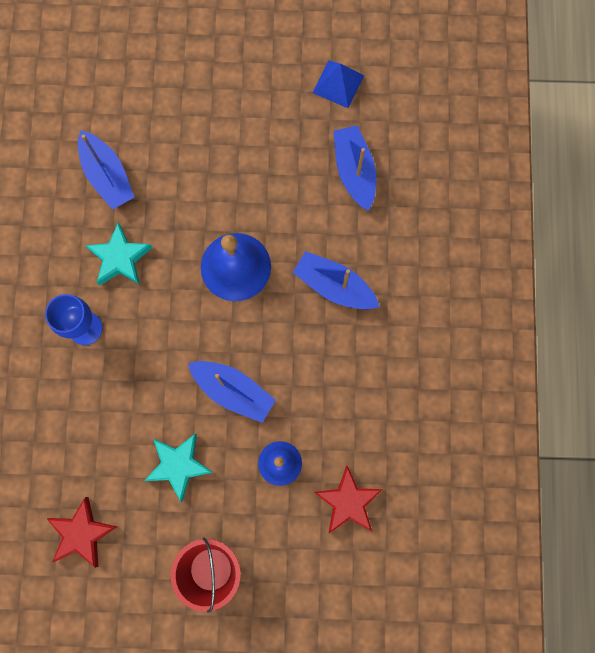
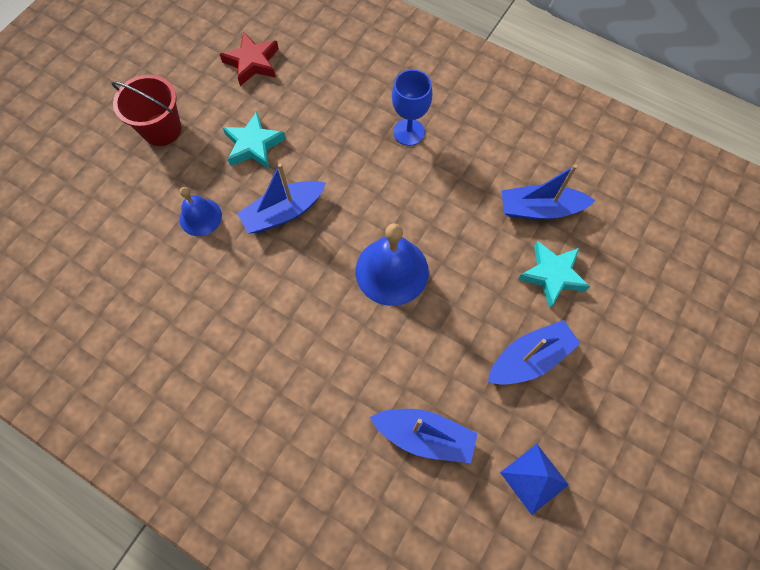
camera: 120 degrees right, 10 degrees down
turquoise star [85,222,153,286] -> turquoise star moved to [518,241,590,309]
blue boat [292,251,380,310] -> blue boat moved to [488,320,581,385]
red star [314,465,383,533] -> none

